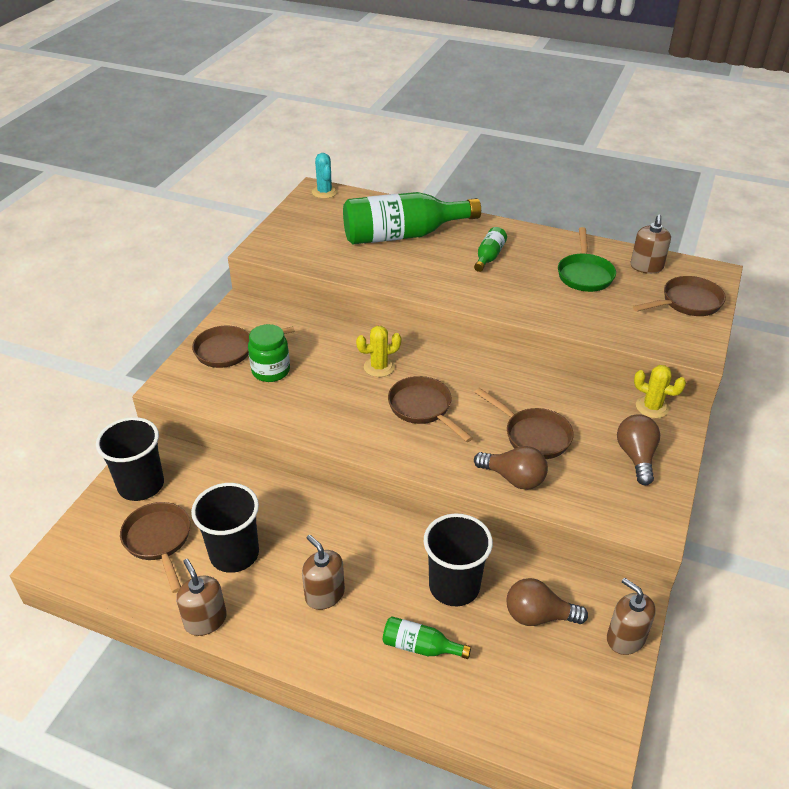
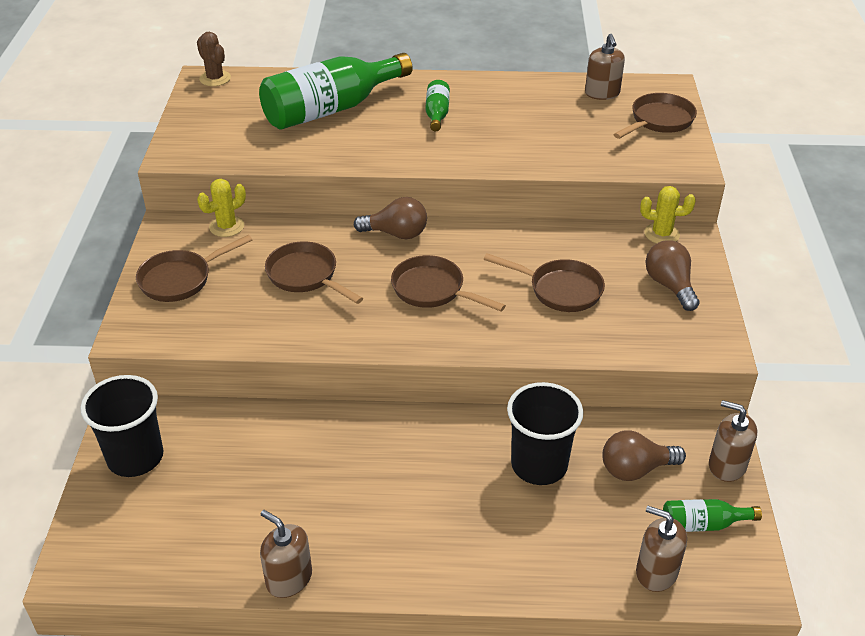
camera: 20 degrees left, 0 degrees up
brown pan [120,502,190,593] -> brown pan moved to [265,241,363,304]
black cup [191,483,259,573] -> none
green jar [248,324,290,382] -> none
brown soap dispenser [302,535,345,610] -> brown soap dispenser moved to [636,506,687,592]
turquoise cactus [312,153,338,199] -> brown cactus [197,32,231,86]
yellow cactus [356,326,401,377] -> yellow cactus moved to [197,179,246,237]
green bottle [383,616,471,659] -> green bottle moved to [663,499,762,532]
brown light bulb [474,446,548,490] -> brown light bulb moved to [354,197,427,239]
green pan [558,227,616,292] -> none

